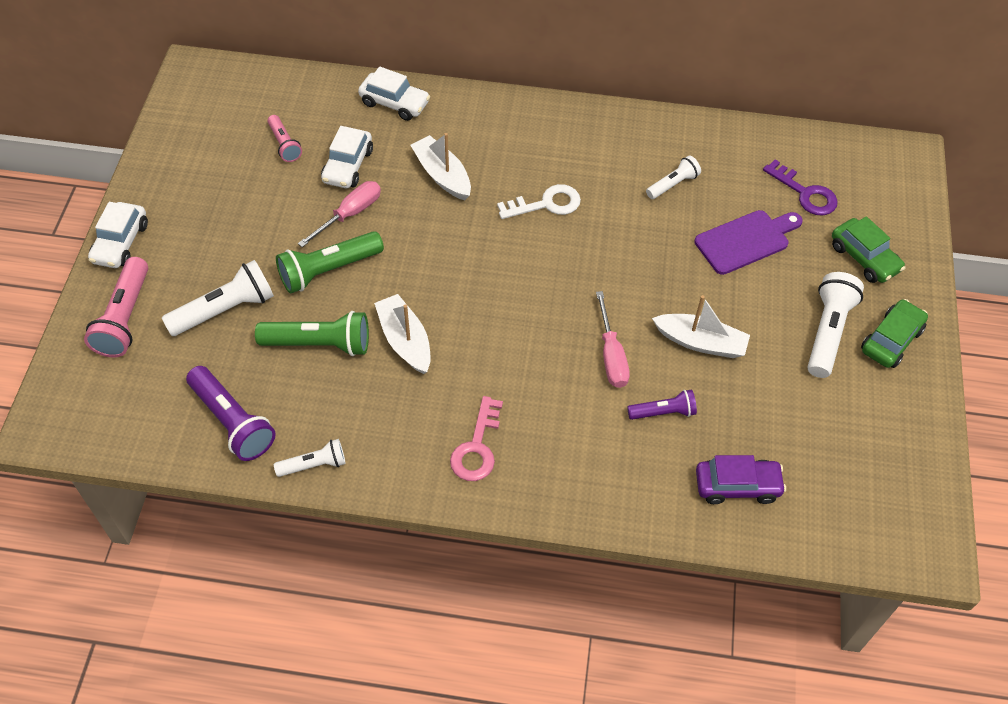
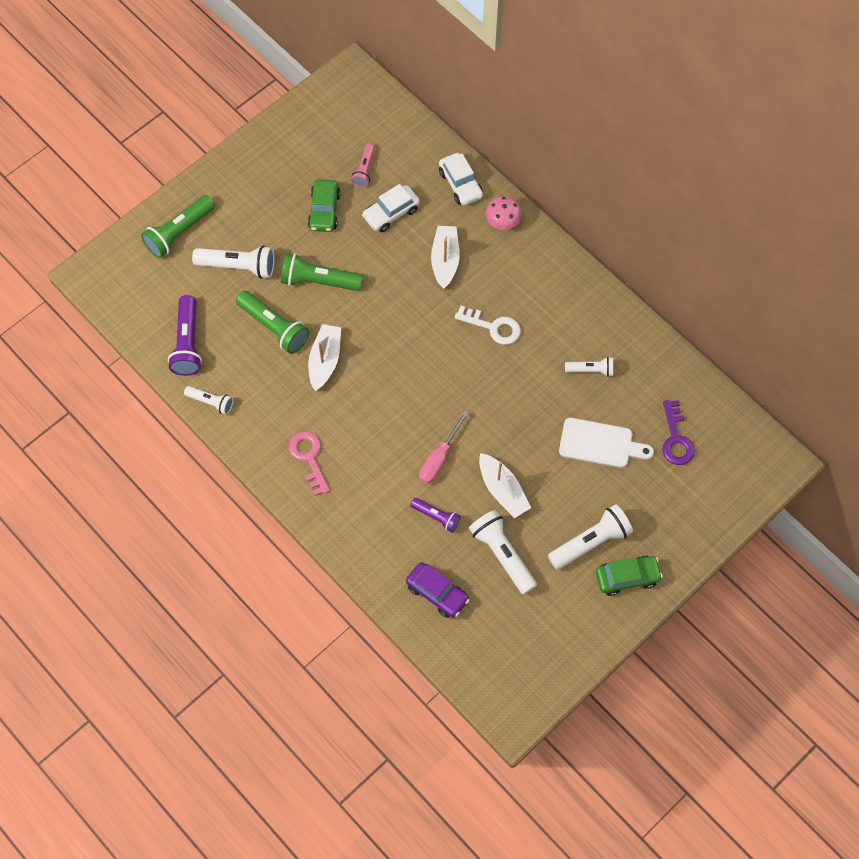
camera: 40 degrees right, 10 degrees up
pink flashlight [84,257,148,357] -> green flashlight [141,195,215,258]
white car [88,202,148,268] -> none
pink screwdriver [298,181,381,247] -> none
pink key [450,396,503,481] -> pink key turned 105 degrees clockwise [289,431,330,496]
purple cutting board [695,210,803,275] -> white cutting board [559,418,654,468]
green car [832,216,905,283] -> green car moved to [308,179,340,232]
none -> white flashlight [469,510,537,595]
none -> pink mushroom [486,196,522,230]

